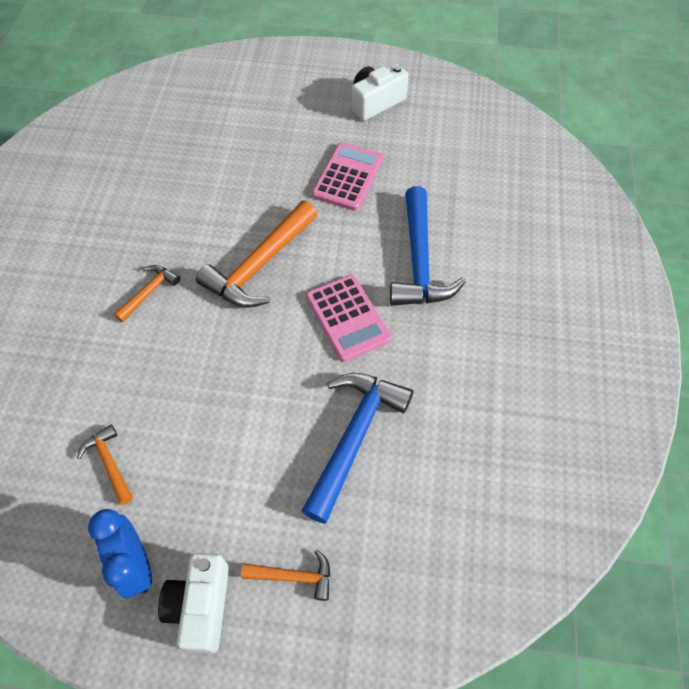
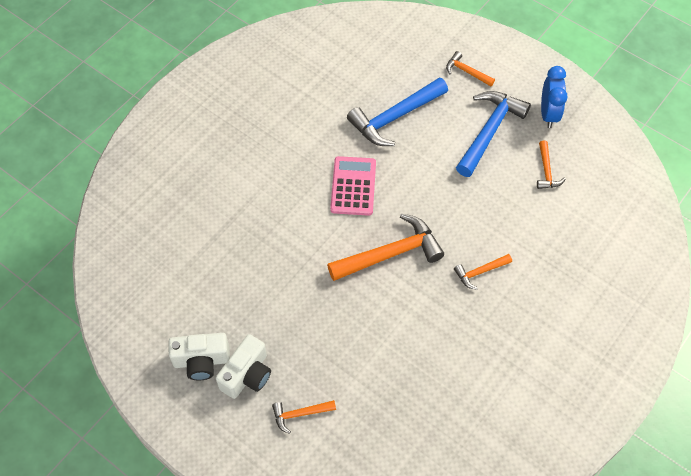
camera: 150 degrees left, 0 degrees up
white camera [158,553,229,653] -> white camera moved to [216,334,271,399]
pink calculator [312,142,383,211] -> none
blue hammer [390,186,466,306] -> blue hammer moved to [456,91,531,177]
none -> orange hammer [272,400,336,434]

